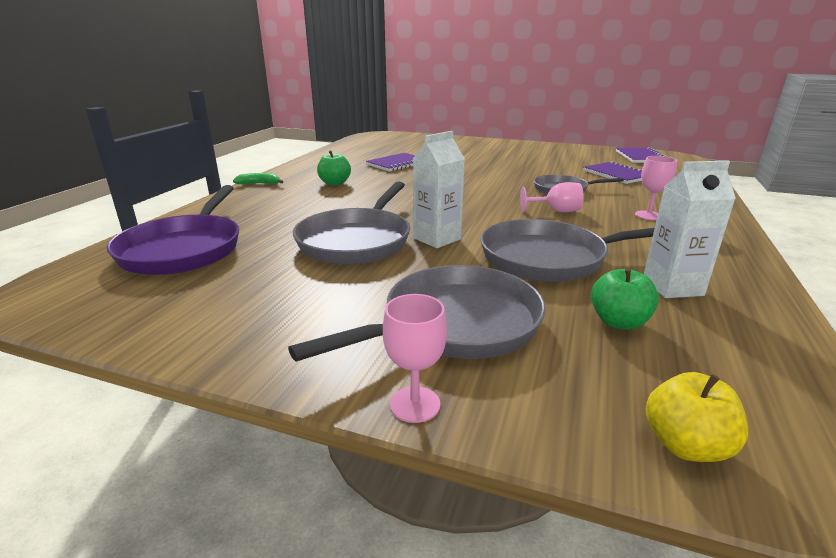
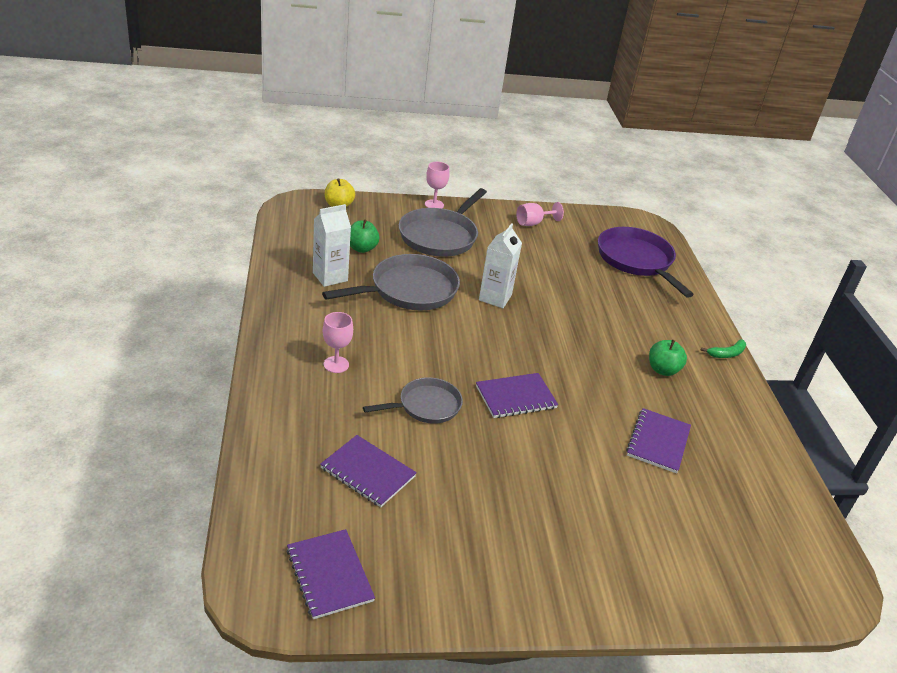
camera: 150 degrees right, 10 degrees up
grey pan [293,182,410,265] -> none
pink goblet [520,182,584,212] -> pink goblet moved to [516,202,564,226]
none -> purple notebook [476,373,558,418]

